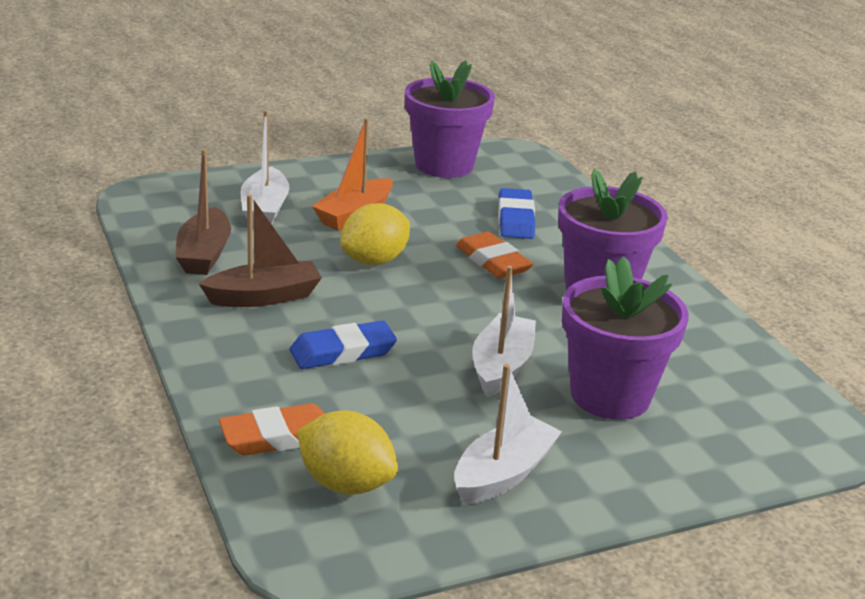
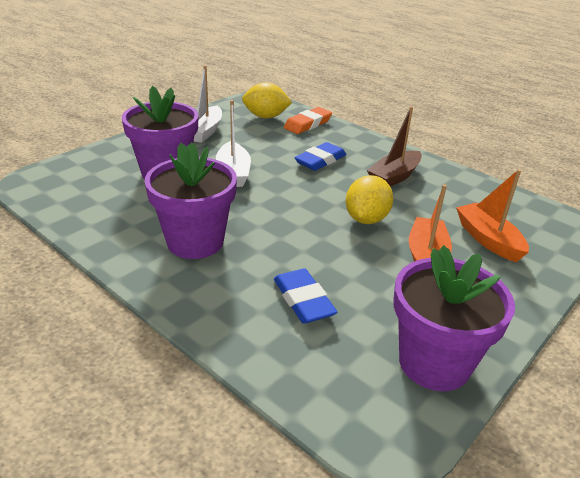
camera: 155 degrees right, 5 degrees up
brown boat [175,149,231,275] -> none
white boat [241,110,289,226] -> orange boat [456,169,529,262]
orange eraser [456,232,533,278] -> none

